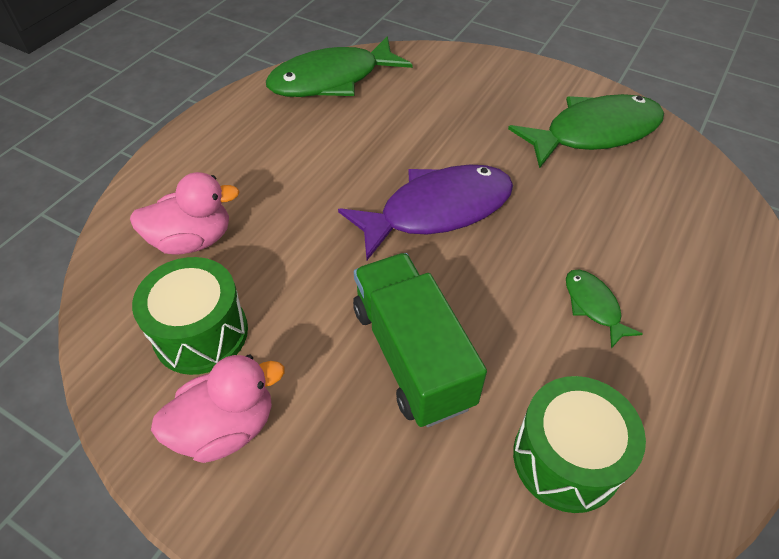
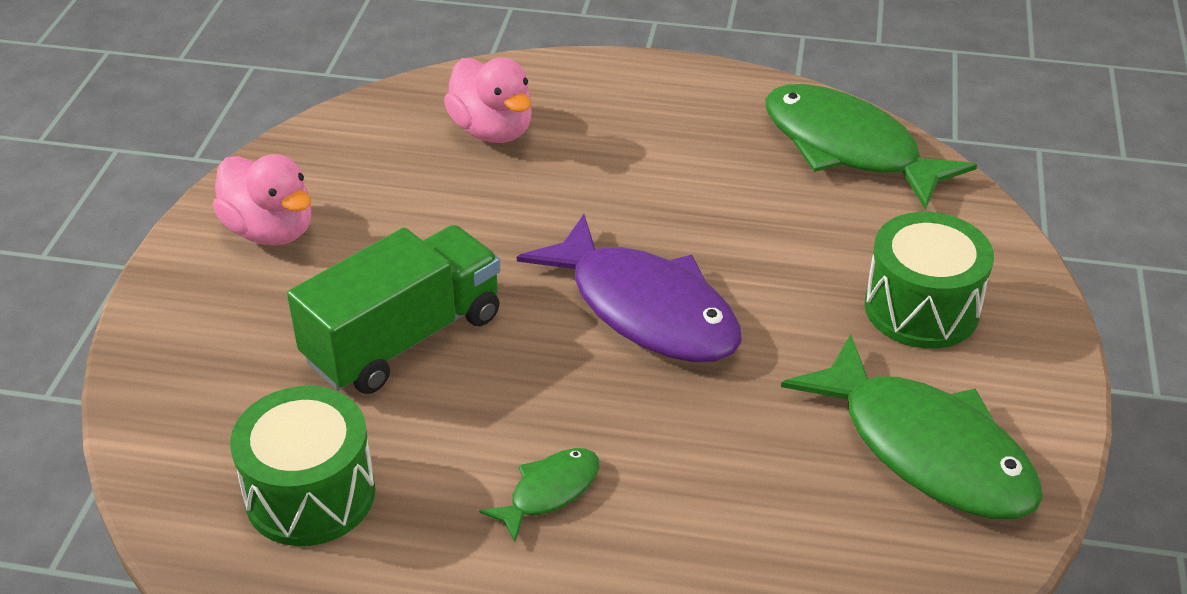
camera: 70 degrees right, 10 degrees down
green drum [132,257,248,375] -> green drum moved to [864,212,994,349]

